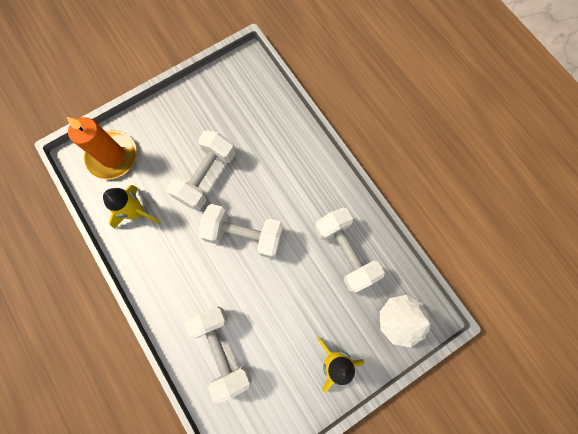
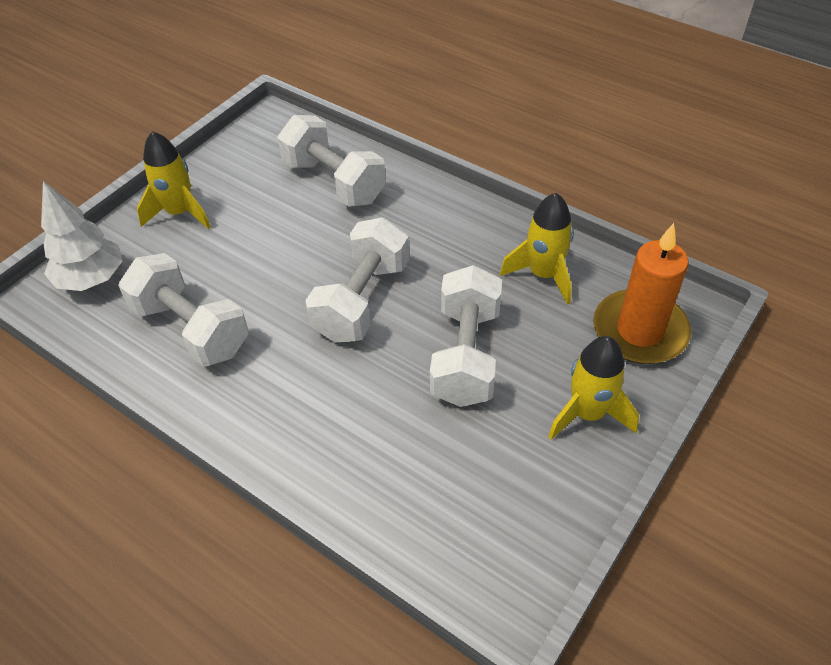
camera: 160 degrees right, 25 degrees down
white dumbbell [198,204,284,259] -> white dumbbell turned 60 degrees counterclockwise [305,217,409,343]
none -> yellow rocket [548,336,639,440]

